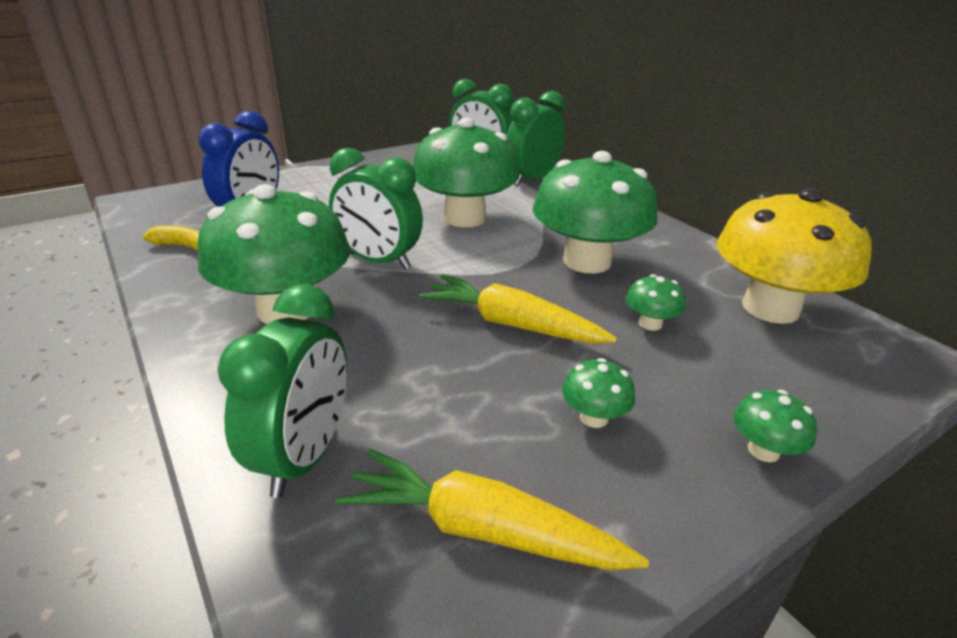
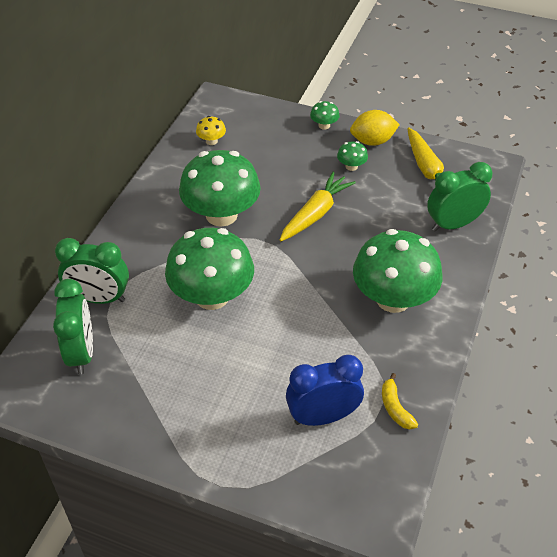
camera: 125 degrees left, 15 degrees up
green clock [329,148,423,269] -> none
yellow carrot [419,274,617,344] -> yellow carrot turned 135 degrees counterclockwise [280,172,356,241]
green mushroom [626,274,685,331] -> none
yellow mushroom [717,188,872,324] -> yellow mushroom [196,116,226,145], size x0.41
none -> yellow lemon [350,110,400,146]

